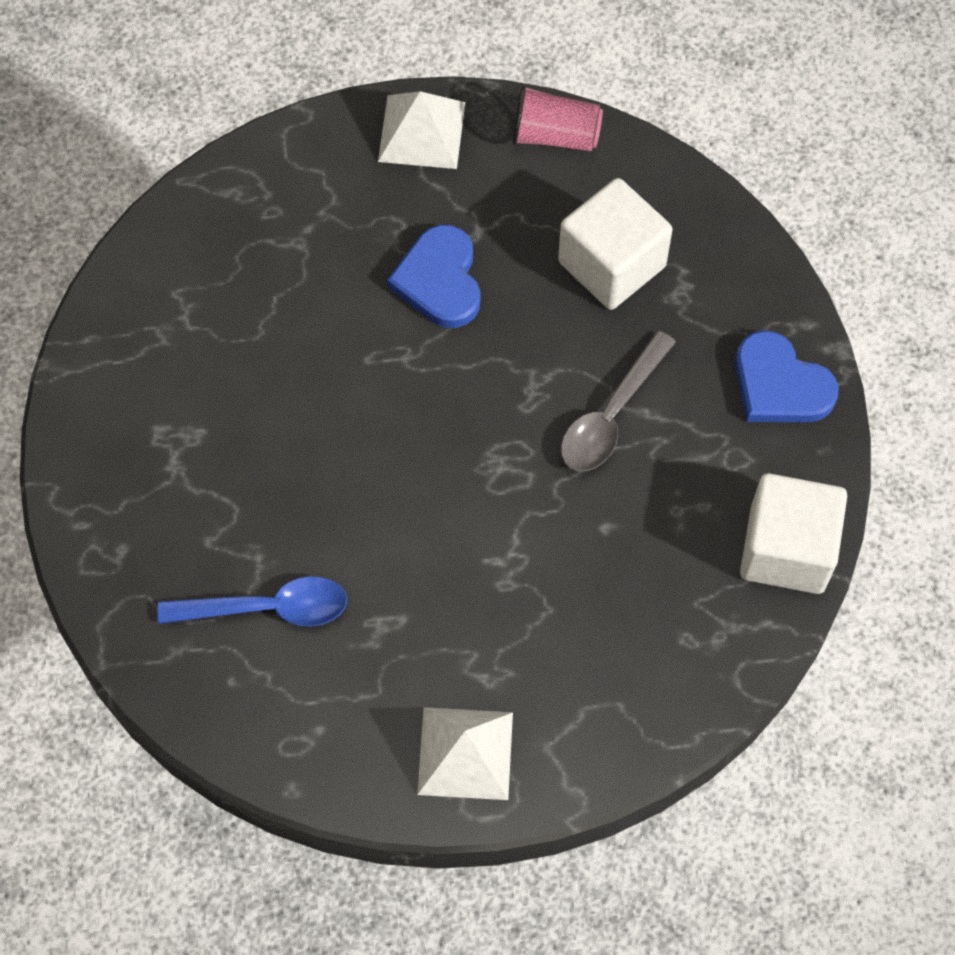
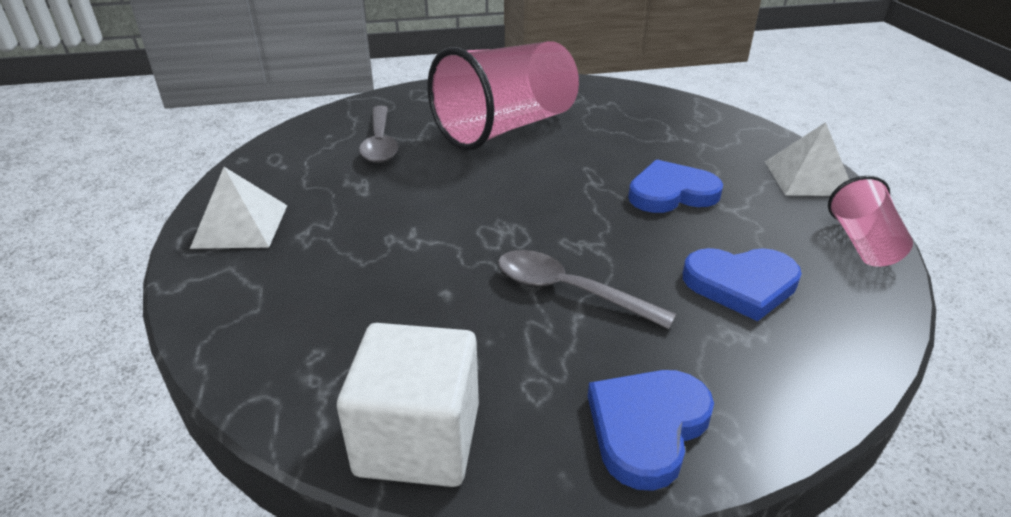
camera: 85 degrees right, 30 degrees down
blue spoon [158,576,347,626] -> grey spoon [359,106,398,163]
white cube [558,178,673,310] -> blue heart [683,248,802,321]
none -> pink cup [427,41,579,151]

